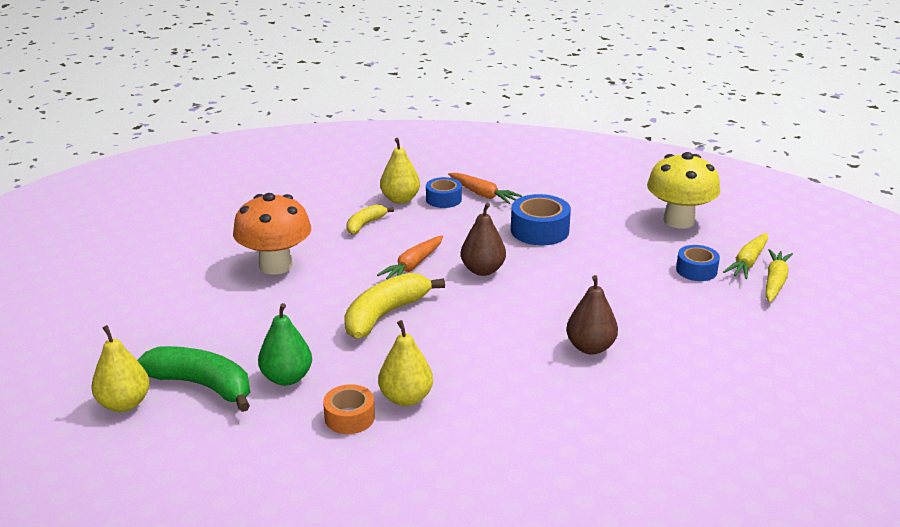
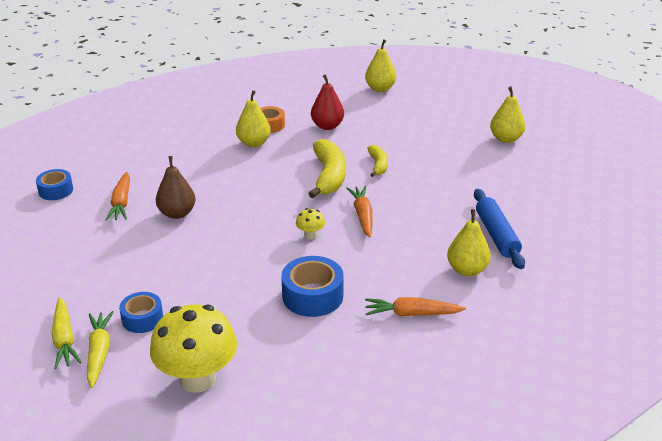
camera: 140 degrees right, 5 degrees up
green banana [137,346,250,412] -> none
orange mushroom [233,193,311,275] -> none
green pear [258,303,312,386] -> red pear [311,75,344,130]
yellow banana [346,204,394,235] -> yellow banana moved to [367,145,388,177]
blue tape [426,177,462,208] -> blue tape moved to [36,169,73,200]
brown pear [461,203,506,276] -> yellow mushroom [296,208,325,239]
none -> orange carrot [105,172,130,221]
none -> blue rolling pin [474,189,525,269]
none -> yellow pear [490,87,525,143]

